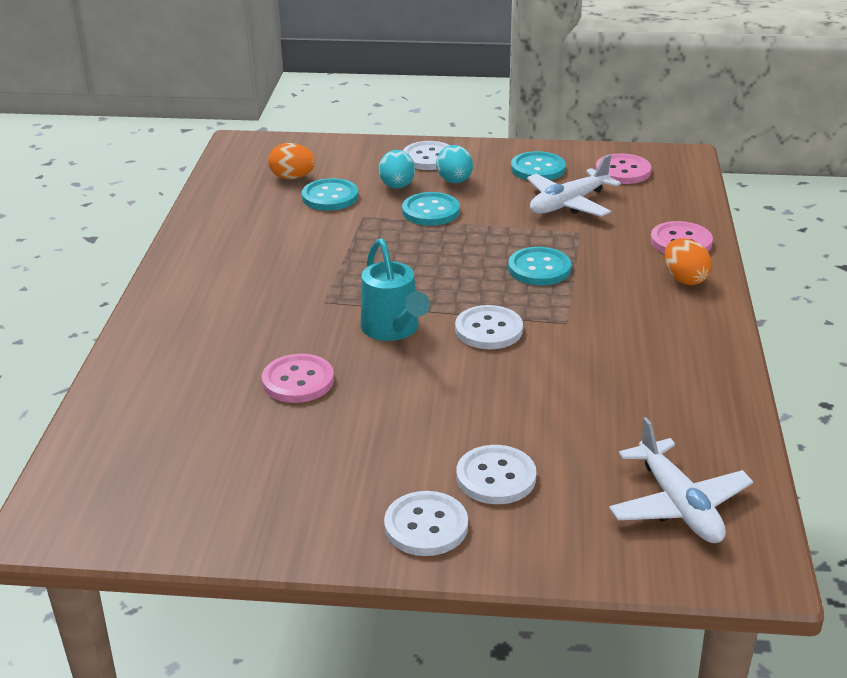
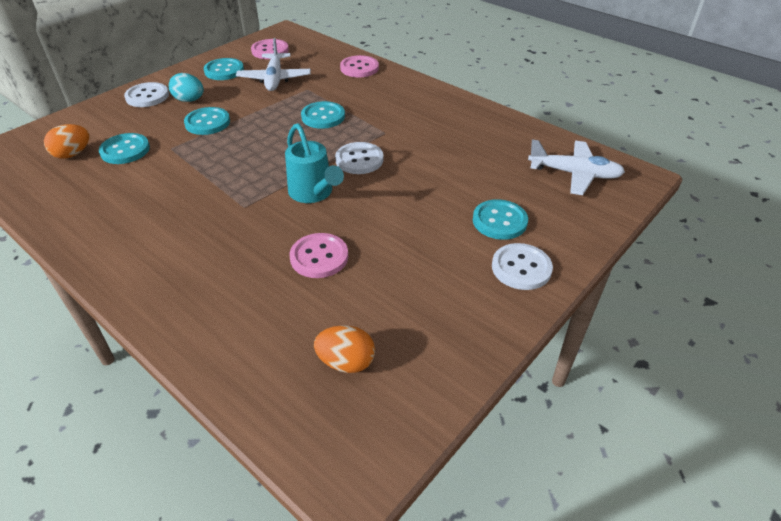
camera: 55 degrees left, 10 degrees up
turquoise watering can [361,238,430,341] -> turquoise watering can turned 45 degrees clockwise [285,123,344,203]
turquoise egg [379,150,415,189] -> none
white button [456,445,536,504] -> turquoise button [473,199,528,240]
orange egg [664,238,712,285] -> orange egg moved to [314,325,375,373]

